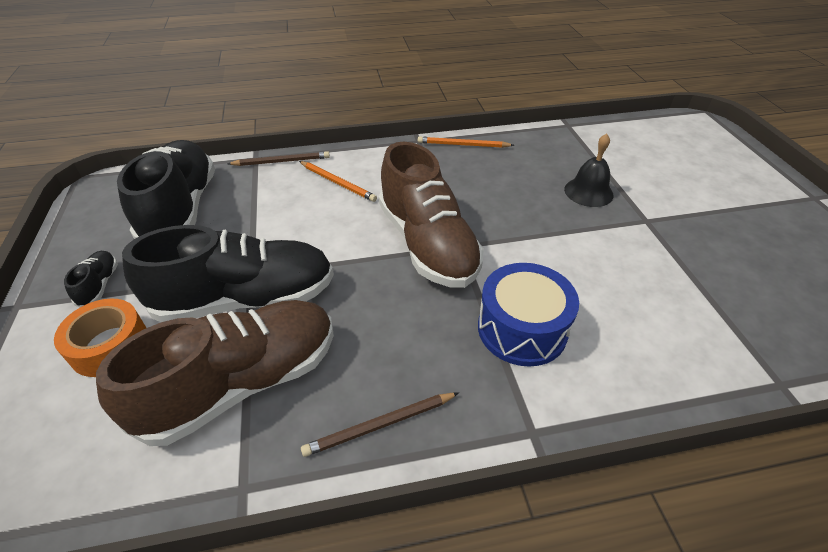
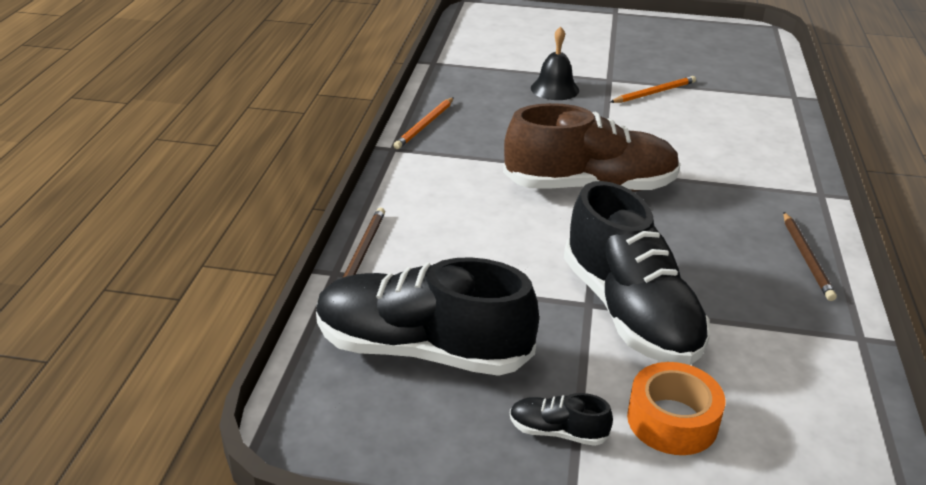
camera: 70 degrees left, 10 degrees down
brown shoe [96,300,334,446] -> none
black shoe [122,225,334,322] -> black shoe turned 150 degrees clockwise [564,181,710,365]
orange pencil [299,161,377,202] -> orange pencil moved to [610,76,696,103]
blue drum [478,263,579,367] -> none

